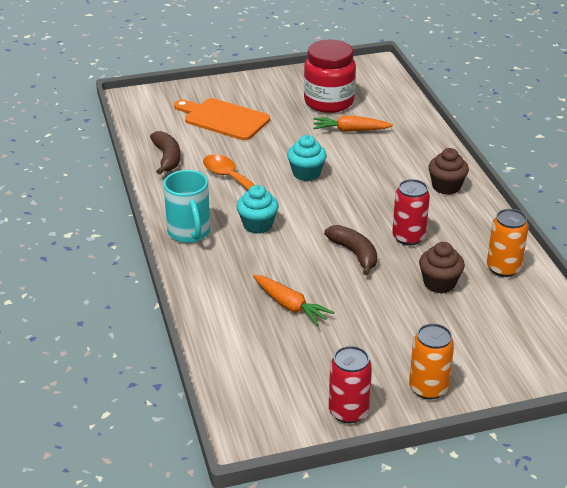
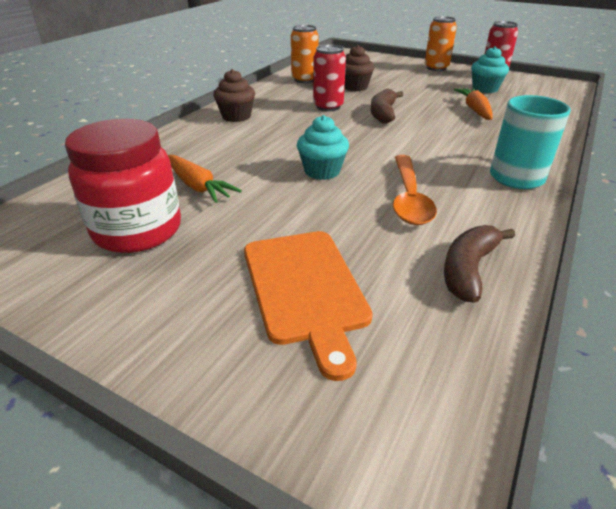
camera: 135 degrees left, 0 degrees up
turquoise cupcake [237,185,279,234] -> turquoise cupcake moved to [471,46,509,93]

